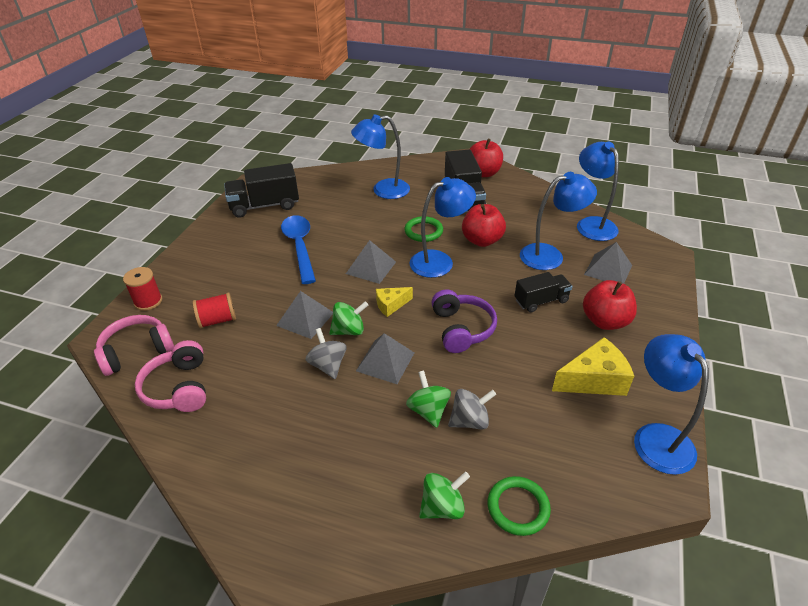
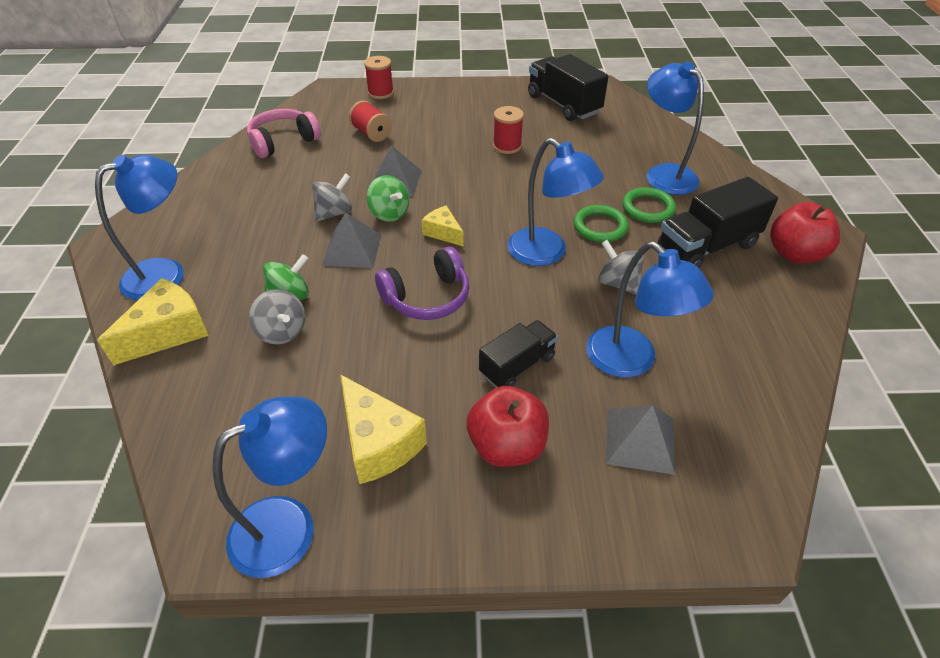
camera: 70 degrees right, 5 degrees up
pink headphones [94,315,174,376] -> none
blue spoon [281,215,316,284] -> red spool [493,106,524,154]
grey pyramid [346,240,396,284] -> none
green spinning top [419,471,470,519] -> yellow cheese [97,278,209,365]
red apple [462,204,506,247] -> grey spinning top [598,240,644,295]
green ring [487,476,551,536] -> green ring moved to [623,187,676,223]
black truck [515,272,573,313] -> black truck turned 90 degrees counterclockwise [479,320,558,388]
blue lamp [577,142,619,241] -> blue lamp moved to [95,155,184,301]

